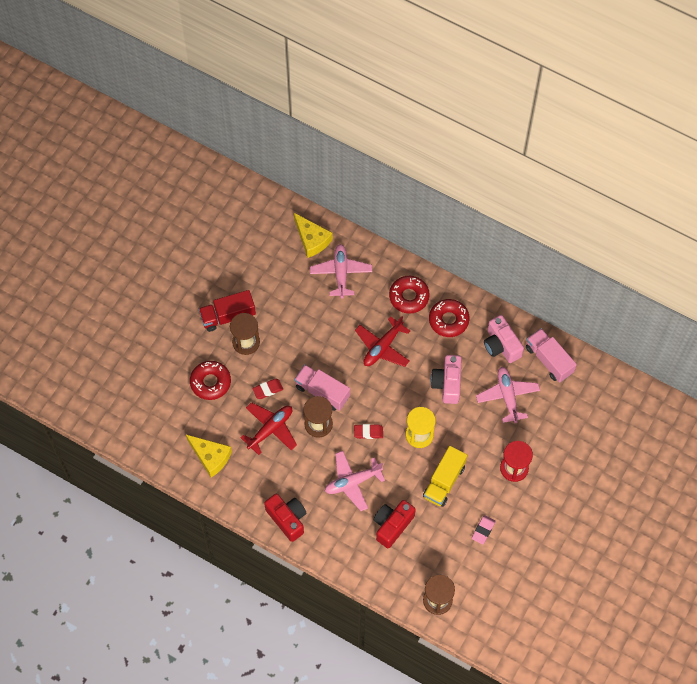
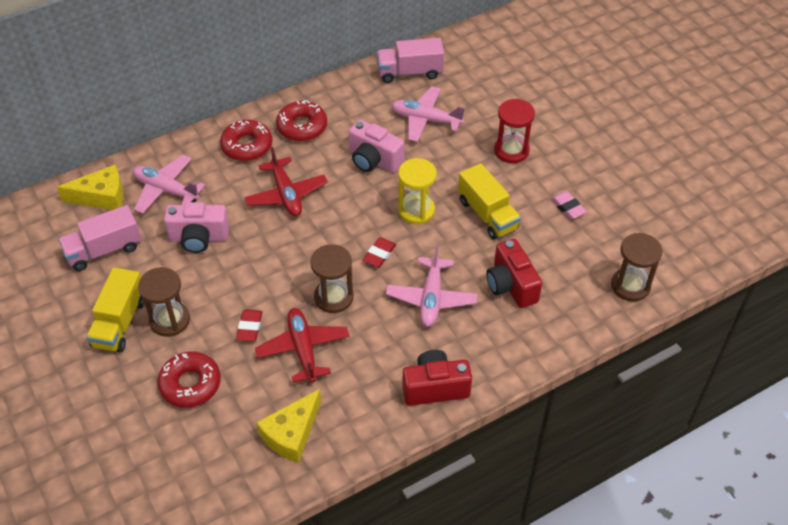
camera: 60 degrees left, 15 degrees down
yellow cheese [186,435,232,477] -> yellow cheese turned 150 degrees clockwise [256,389,321,463]
red truck [199,290,256,332] -> yellow truck [86,267,145,352]
pink truck [294,365,350,411] -> pink truck moved to [58,205,141,271]
pink camera [484,315,524,363] -> pink camera moved to [164,202,229,253]

